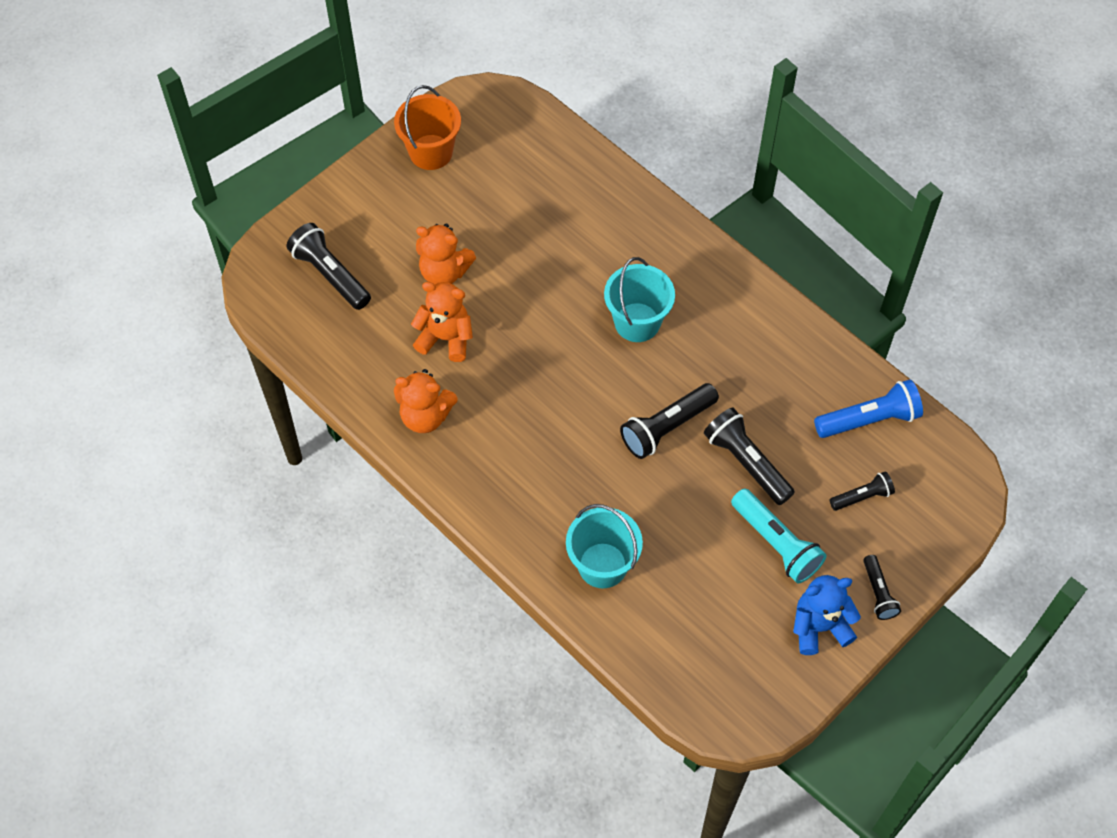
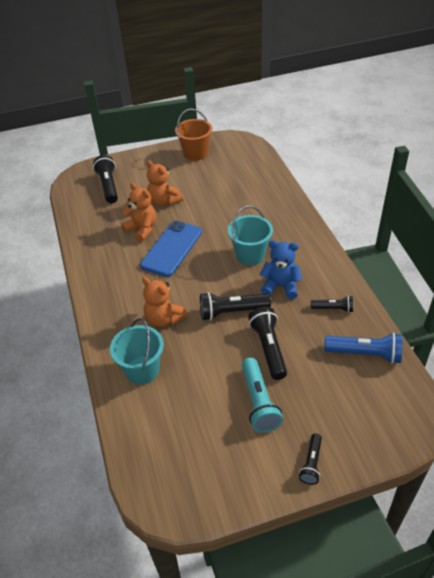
camera: 30 degrees right, 15 degrees down
orange teddy bear [394,369,458,433] -> orange teddy bear moved to [142,277,187,327]
blue teddy bear [793,575,861,655] -> blue teddy bear moved to [260,240,302,299]
black flashlight [830,471,895,511] -> black flashlight moved to [311,296,353,313]
none -> blue phone [140,221,202,277]

